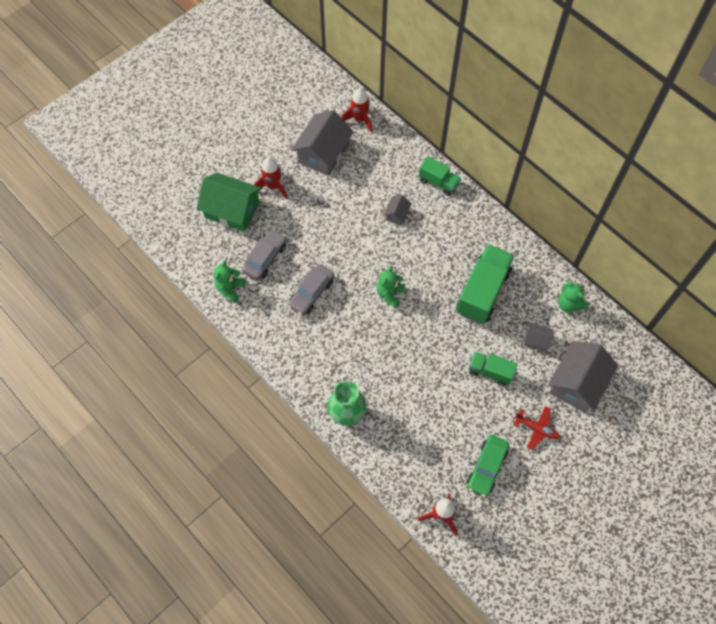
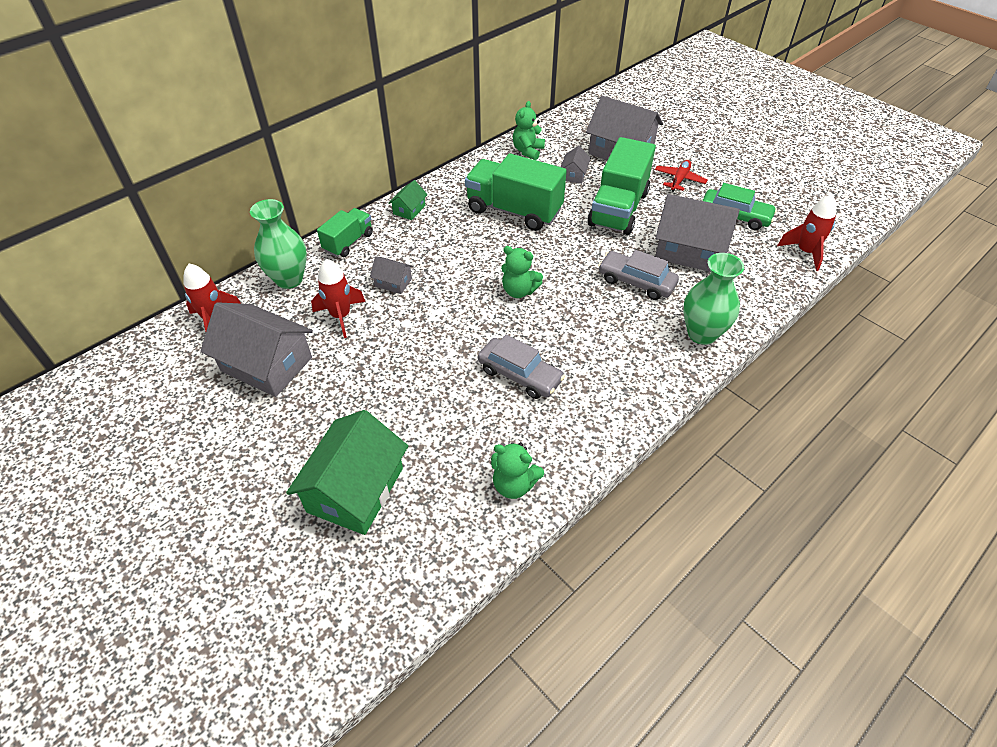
camera: 90 degrees left, 15 degrees down
grey car [242,229,287,281] -> grey car moved to [598,250,679,300]
red rocket [254,157,288,199] -> red rocket moved to [311,259,366,338]
green truck [469,352,518,386] -> green truck [588,137,656,235], size x1.78
green teddy bear [558,281,588,313] -> green teddy bear turned 150 degrees clockwise [513,101,545,160]
none -> green vase [250,199,307,289]
none -> green house [388,180,428,220]
none -> grey house [655,194,740,272]

